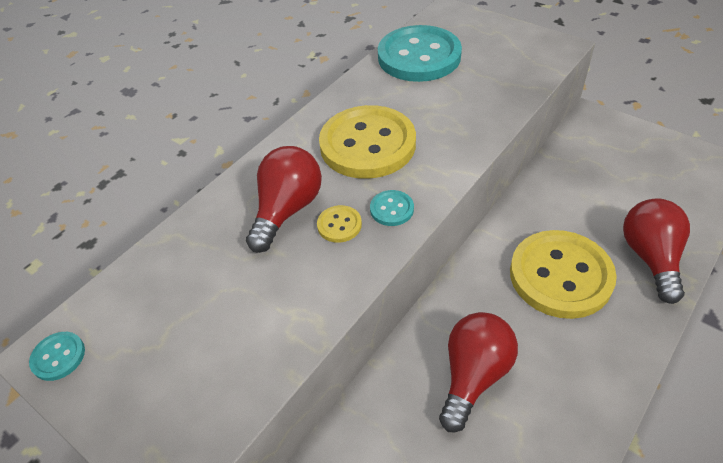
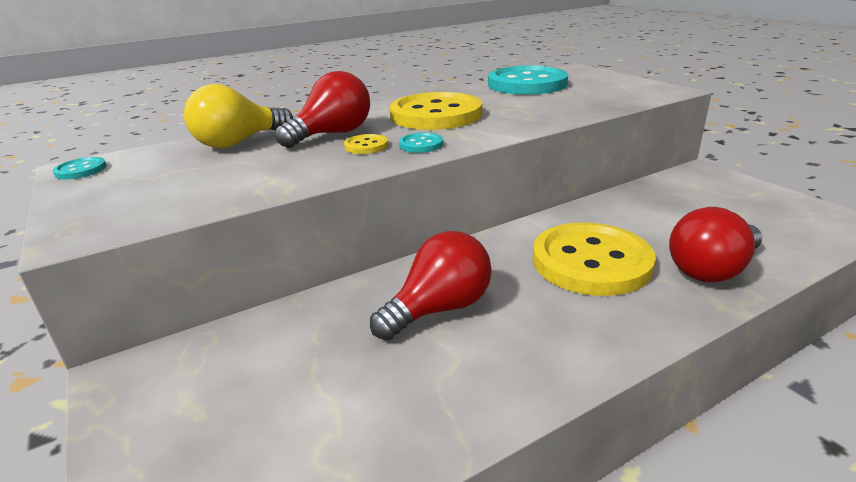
camera: 20 degrees right, 20 degrees down
red light bulb [623,198,690,304] -> red light bulb turned 150 degrees counterclockwise [669,207,762,283]
none -> yellow light bulb [184,84,293,148]

